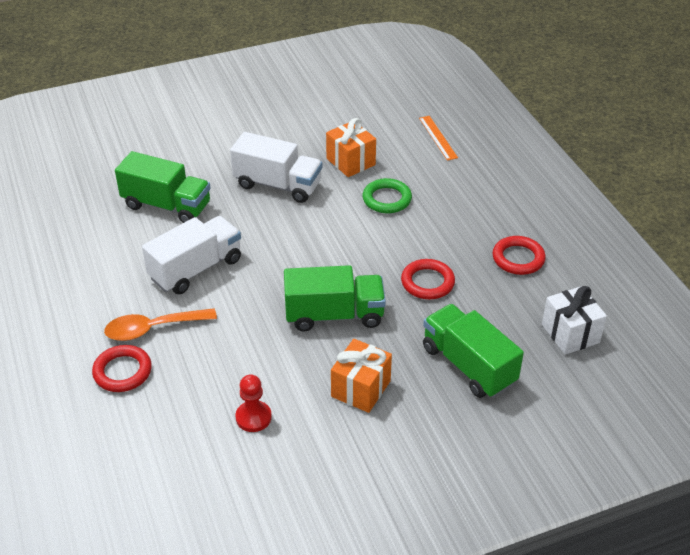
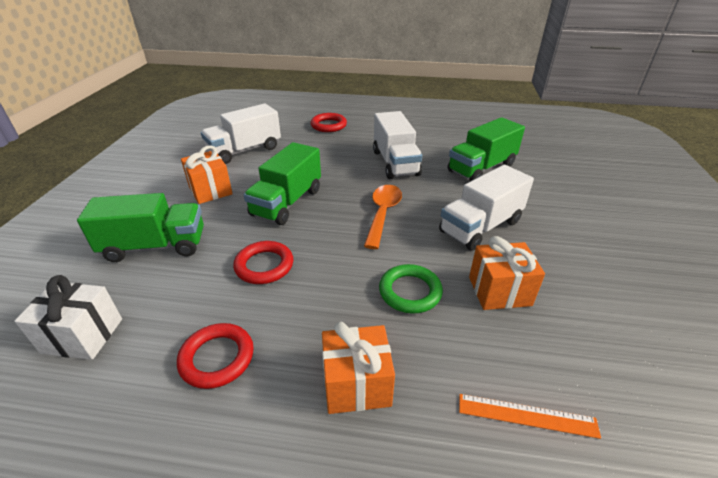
camera: 120 degrees right, 5 degrees down
orange spoon [104,308,217,341] -> orange spoon moved to [364,185,402,249]
red pawn [235,374,272,432] -> white truck [201,104,281,164]
none -> orange gift [322,322,395,414]

